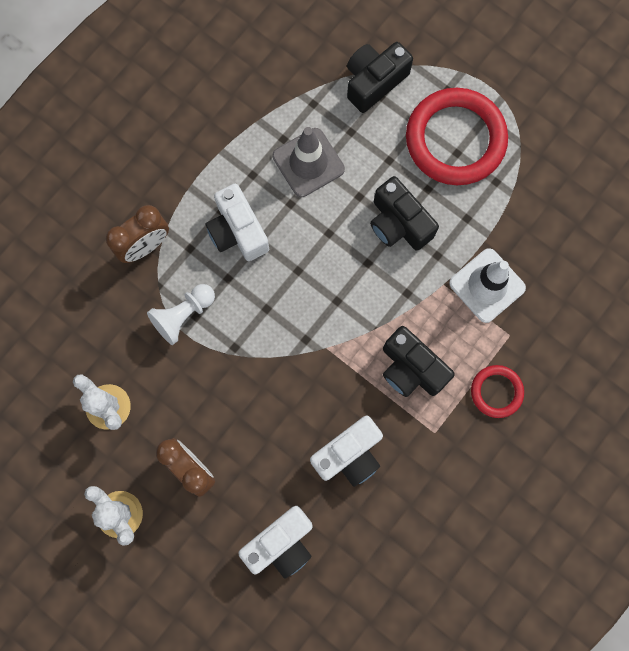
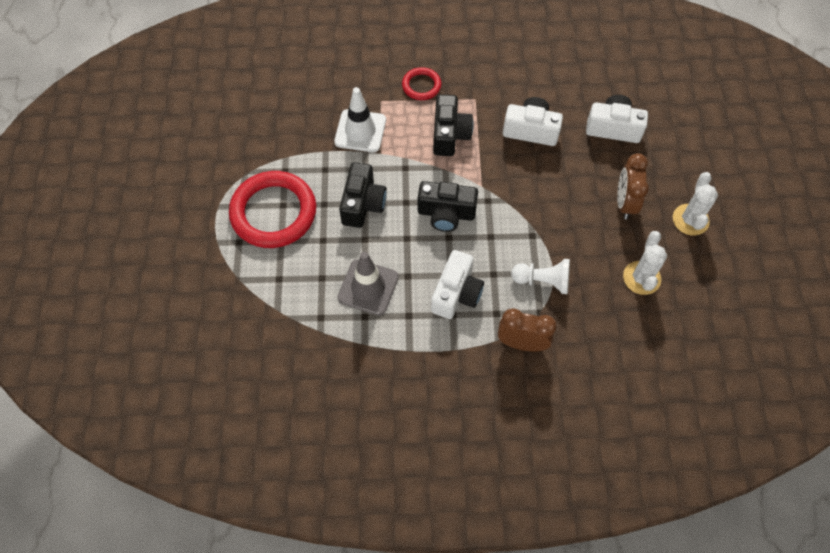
camera: 130 degrees left, 15 degrees down
black camera [347,42,413,113] -> black camera moved to [418,181,478,232]

